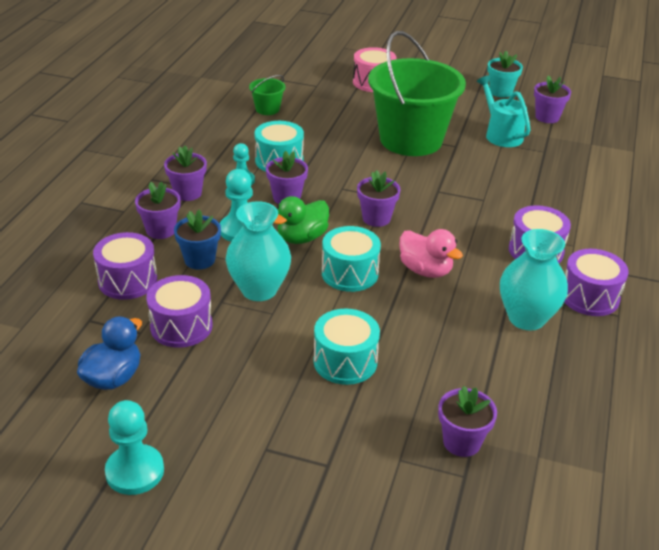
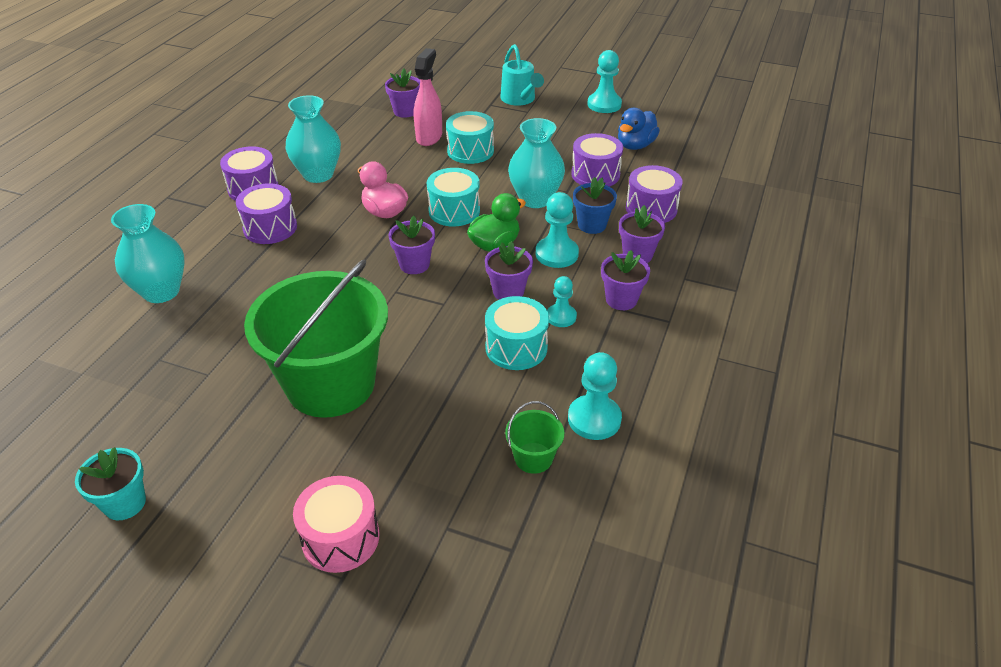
camera: 175 degrees left, 5 degrees up
turquoise watering can [477,75,530,147] -> turquoise watering can moved to [500,44,544,106]
purple flower pot [534,75,571,123] -> none
none -> turquoise vase [111,204,185,303]
none -> pink spray bottle [414,48,442,146]
none -> turquoise pawn [568,352,622,440]

